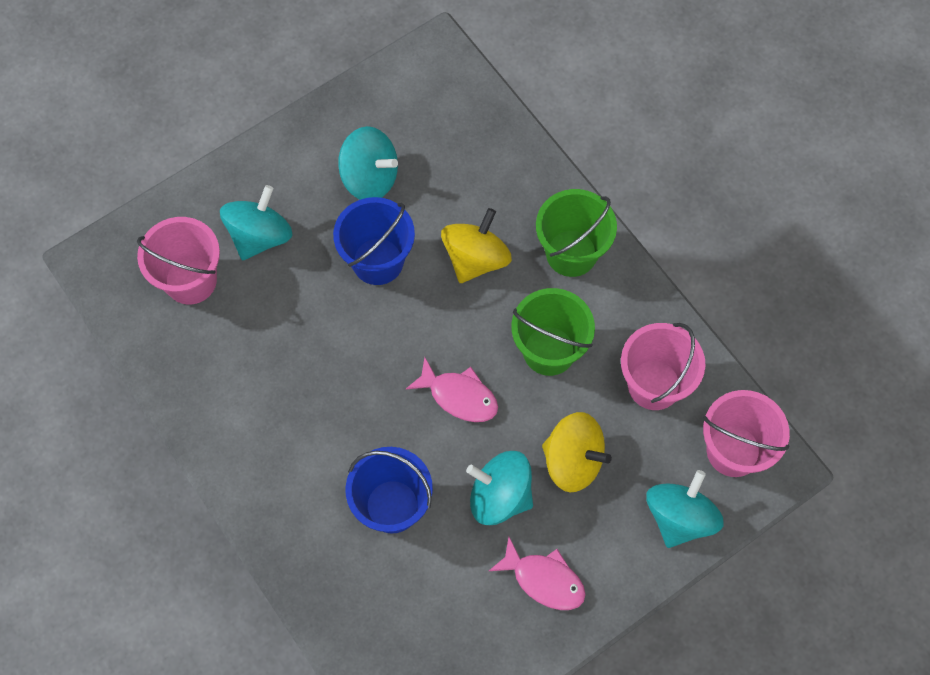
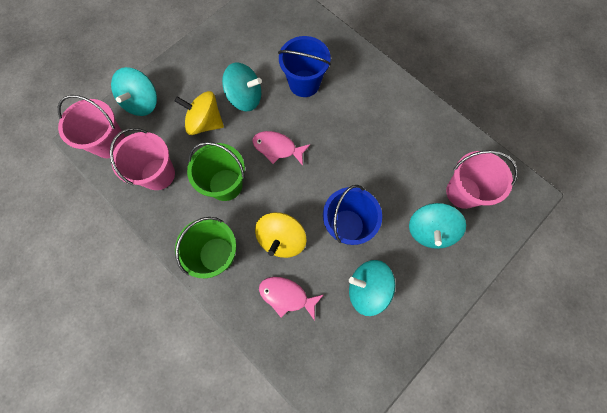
camera: 170 degrees right, 5 degrees up
pink fish [489,537,586,610] -> pink fish moved to [259,277,323,321]

